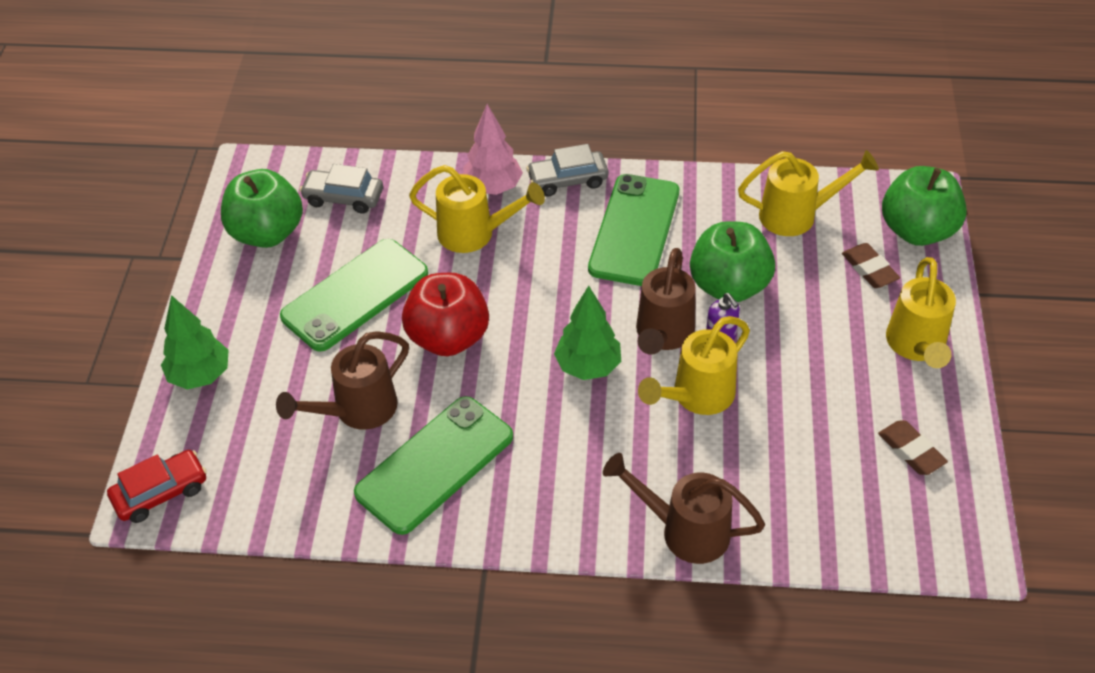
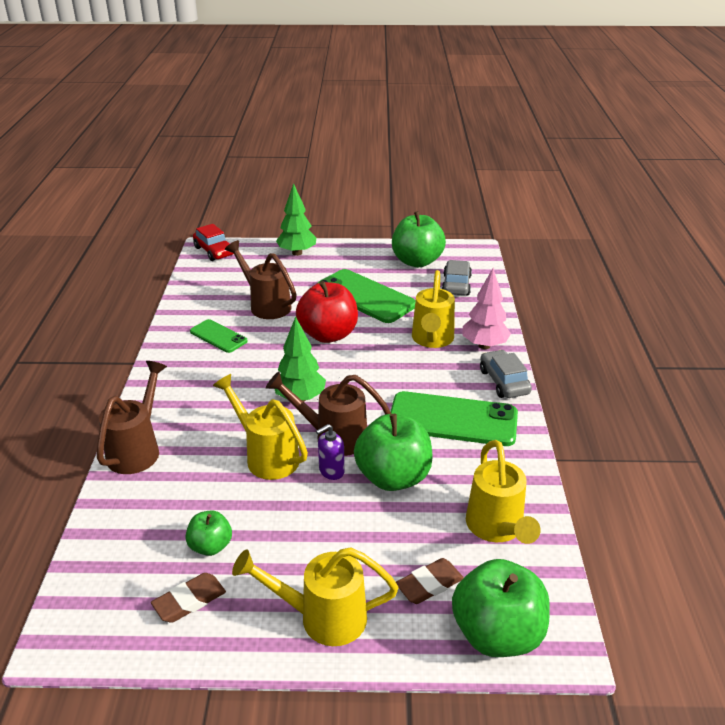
camera: 85 degrees right, 15 degrees down
green phone [354,396,513,535] -> green phone [190,319,248,353], size x0.55
none -> green apple [186,510,232,556]

